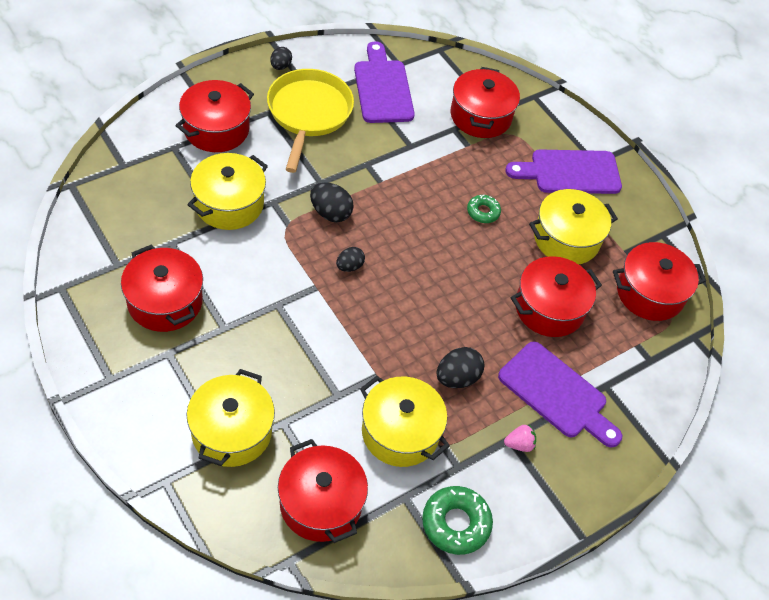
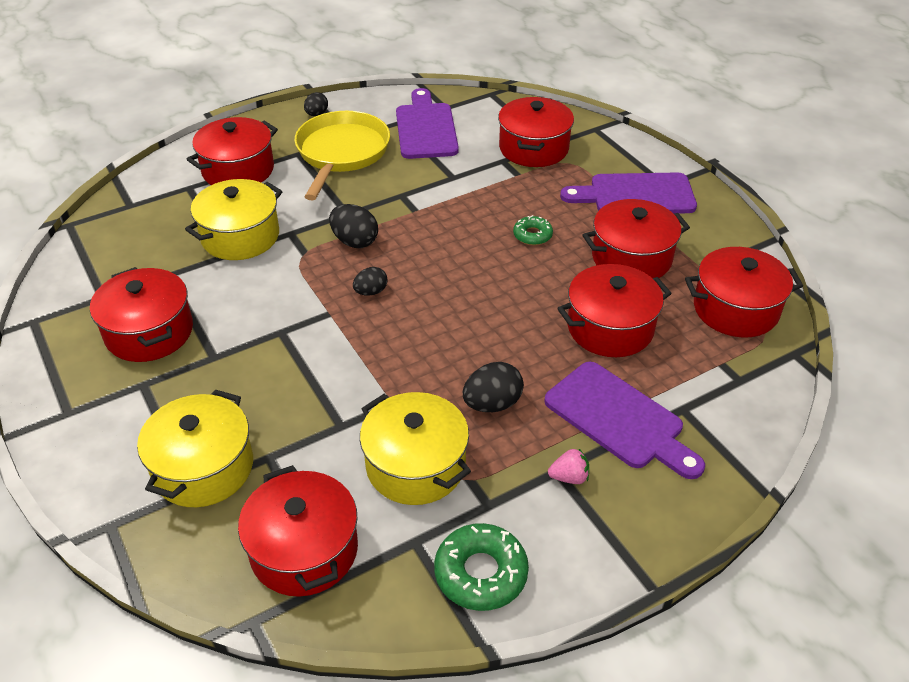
camera: 10 degrees right, 10 degrees down
yellow pot [529,189,618,264] -> red pot [583,199,690,278]

